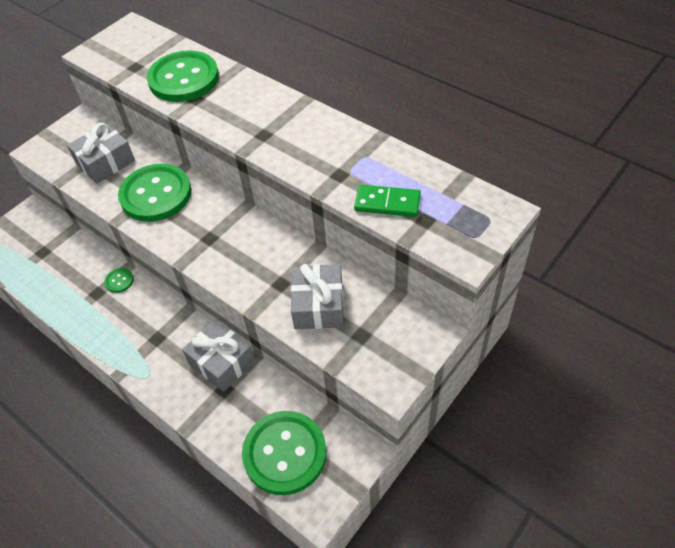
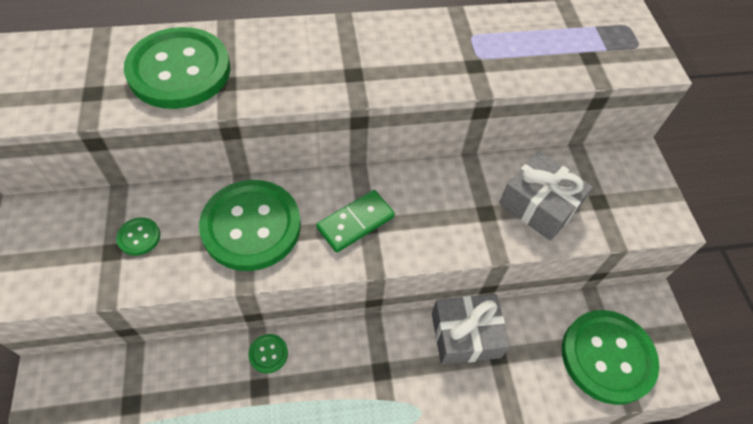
camera: 55 degrees left, 5 degrees up
grey gift [67,123,135,184] -> green button [116,217,160,256]
green domino [354,185,421,217] -> green domino moved to [316,190,395,253]

